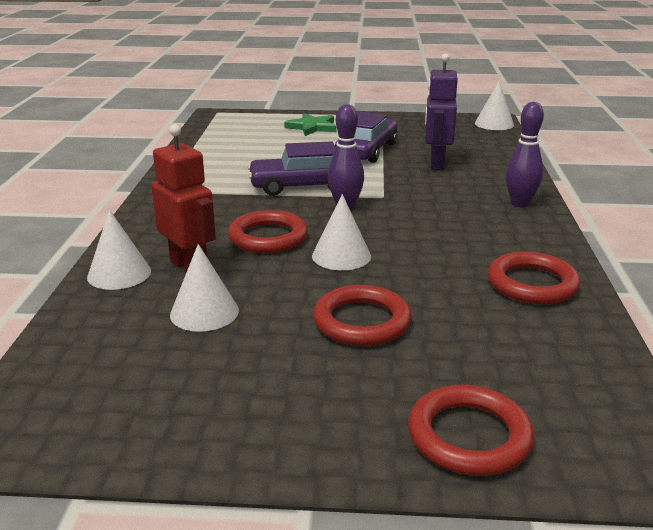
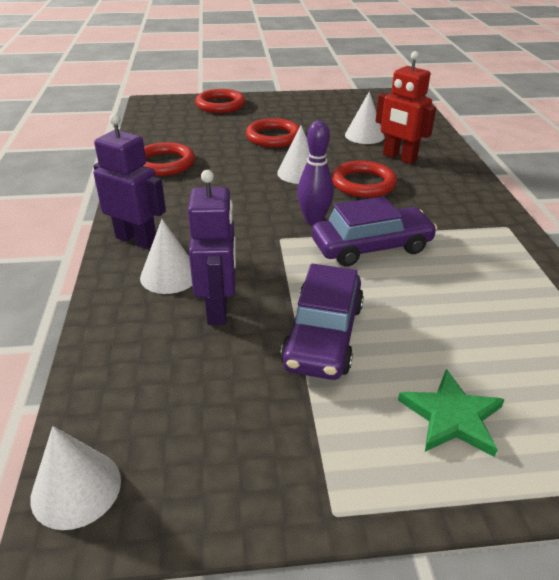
camera: 170 degrees right, 10 degrees up
white cone [87,210,151,290] -> white cone moved to [140,219,192,294]
purple bowling pin [506,102,544,208] -> purple robot [94,114,166,249]

